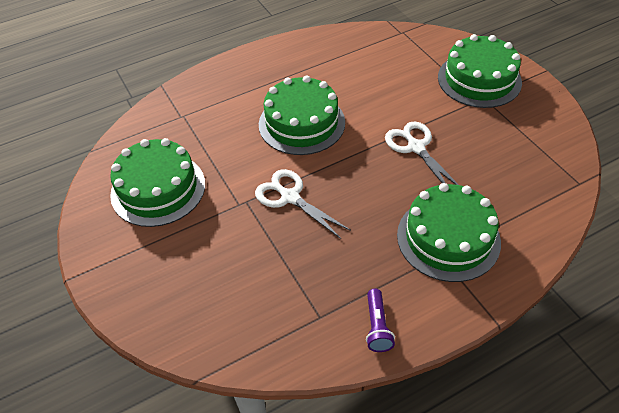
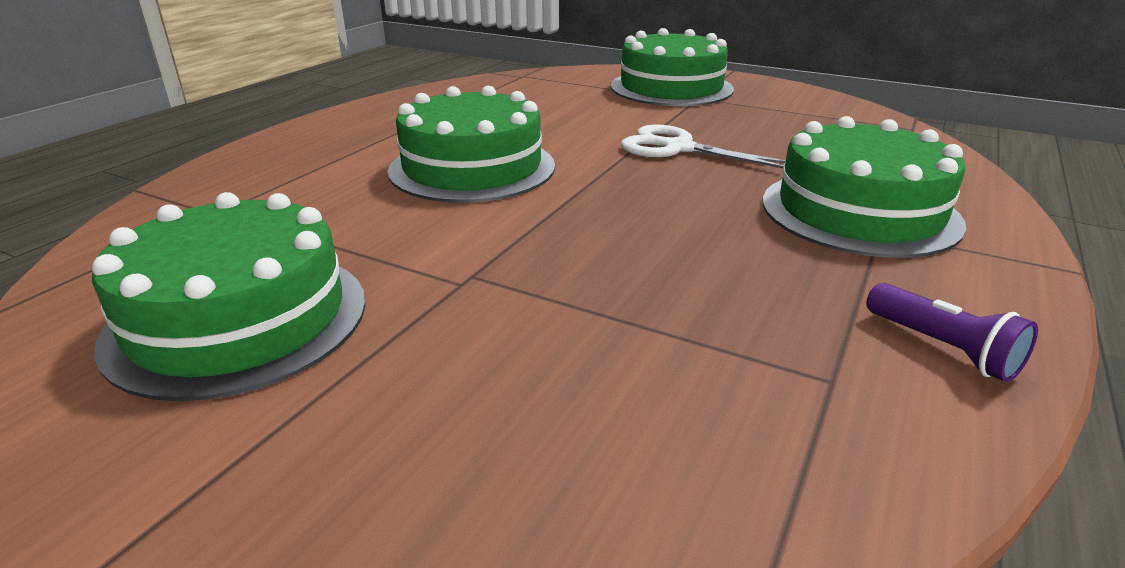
camera: 35 degrees left, 20 degrees down
white scissors [255,169,351,239] -> none

